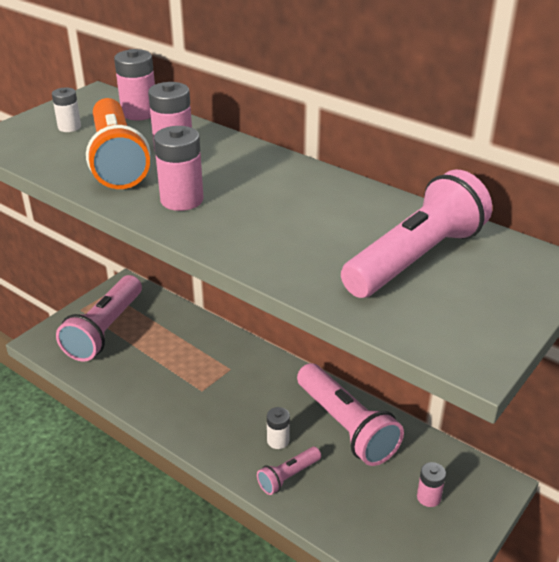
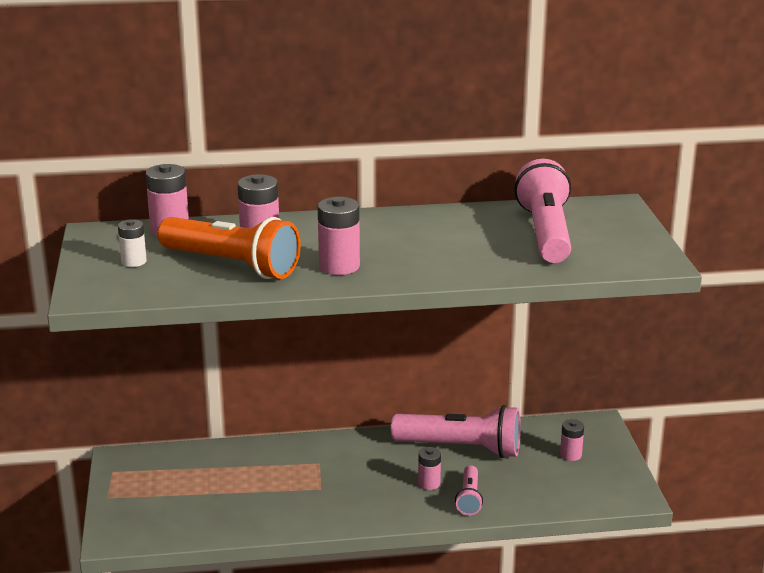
camera: 45 degrees left, 10 degrees down
pink flashlight [56,275,142,362] -> none
white battery [267,407,290,449] -> pink battery [418,447,441,490]

